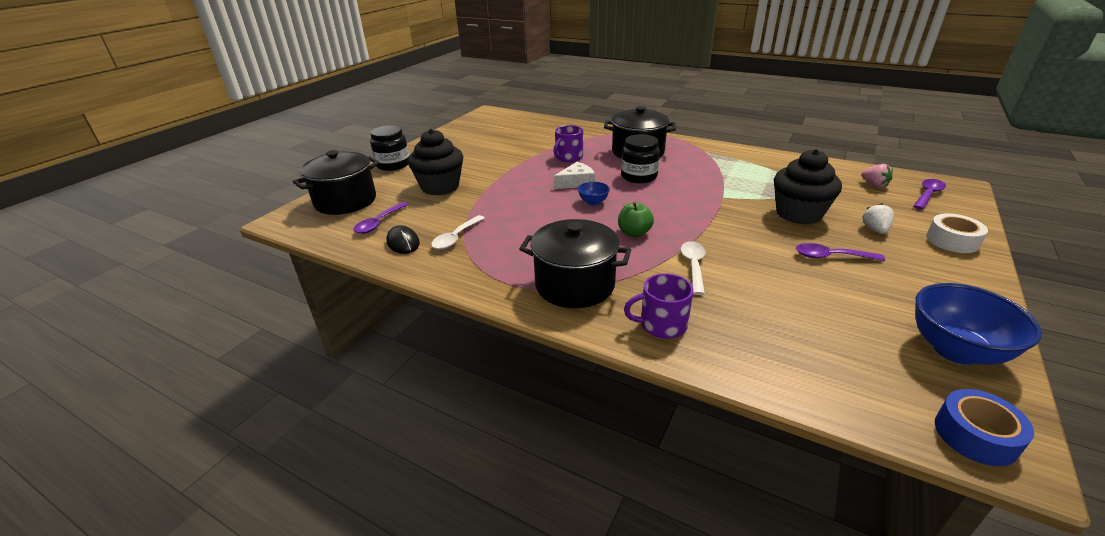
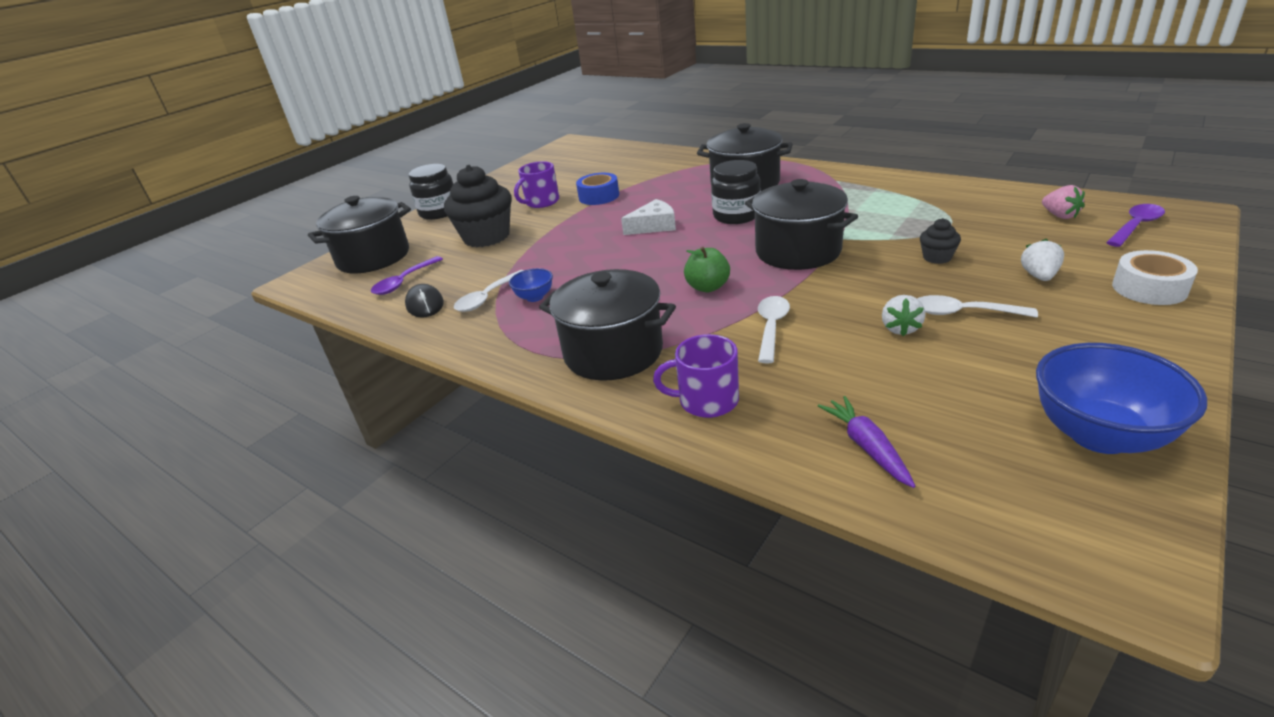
camera: 10 degrees right, 0 degrees up
purple mug [554,125,583,162] -> purple mug moved to [514,161,559,208]
blue bowl [578,182,610,205] -> blue bowl moved to [509,268,553,302]
black cupcake [774,149,842,225] -> black cupcake [920,218,961,264], size x0.46
purple spoon [796,243,885,261] -> white spoon [917,295,1038,318]
blue tape [935,389,1034,466] -> blue tape moved to [576,173,619,205]
none -> black pot [745,179,858,270]
none -> purple carrot [818,396,916,488]
none -> white strawberry [882,295,926,336]

